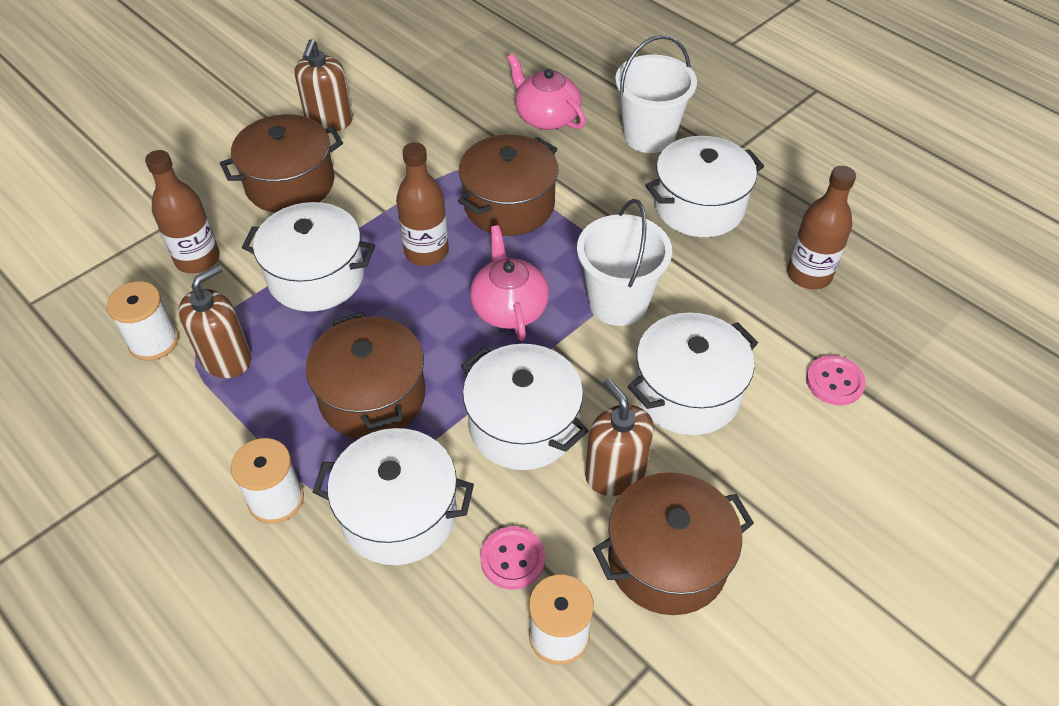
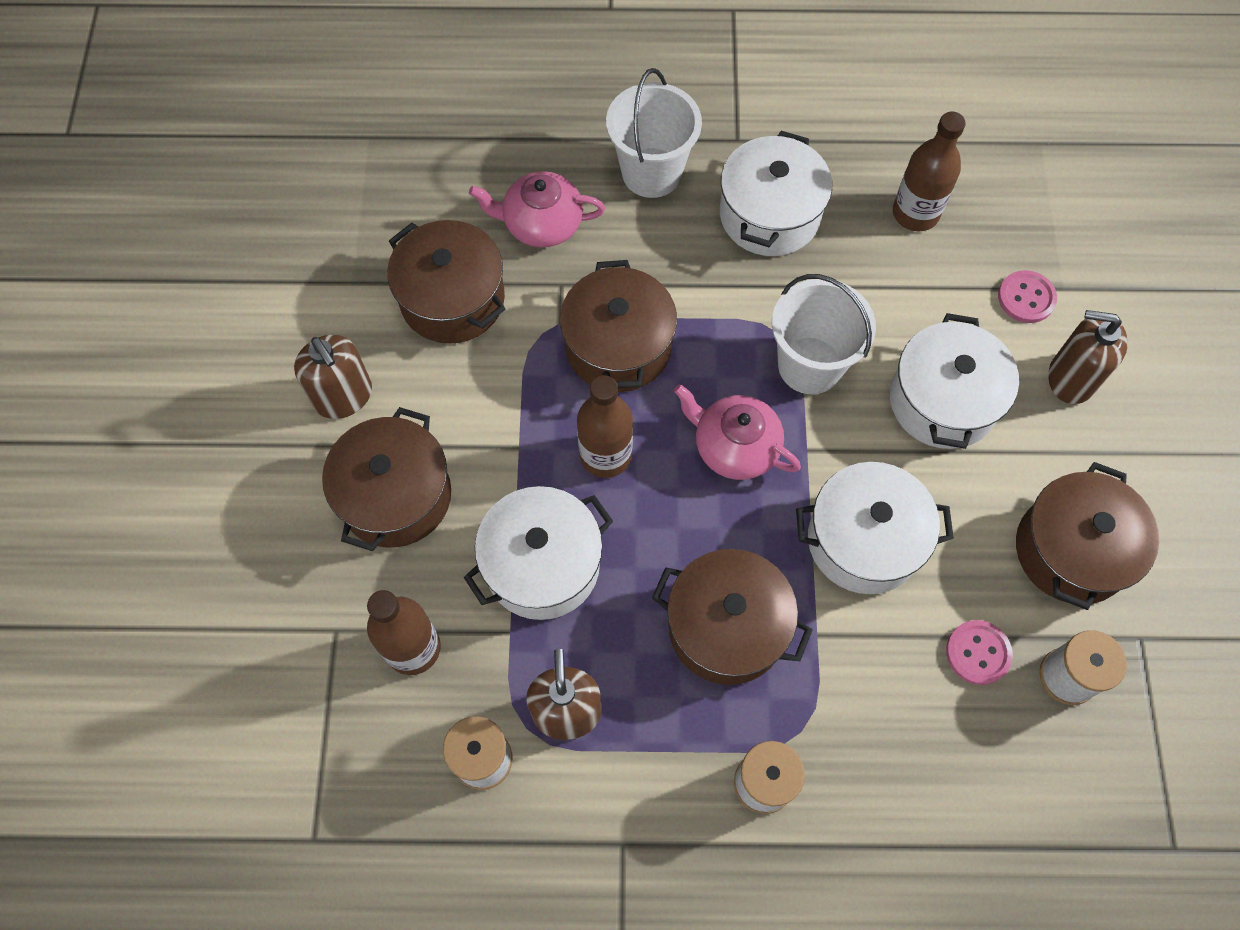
camera: 45 degrees left, 15 degrees up
white pot [313,428,474,565] -> none
brown soap dispenser [585,378,654,496] -> brown soap dispenser moved to [1048,310,1128,404]
none -> brown pot [387,220,505,344]

